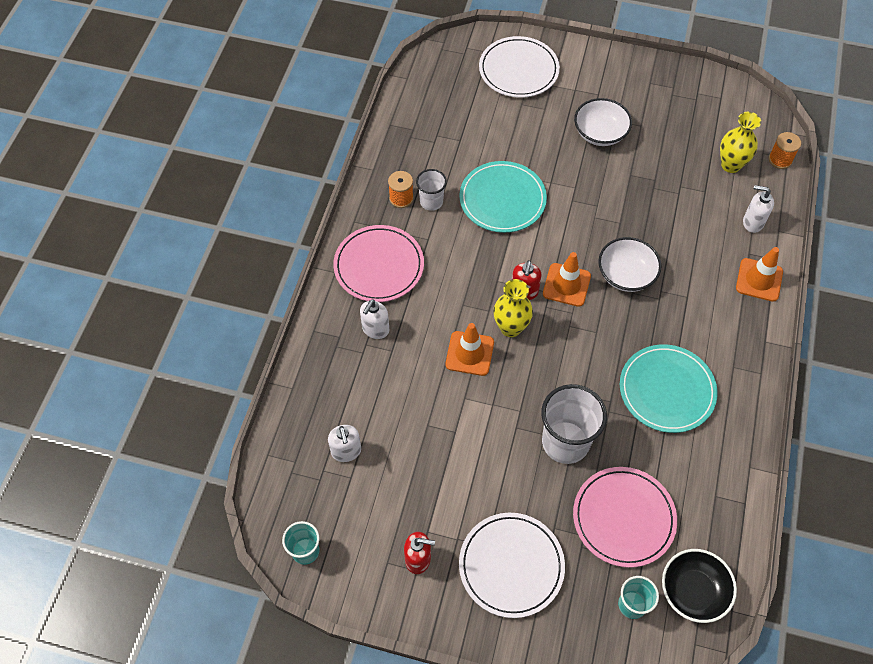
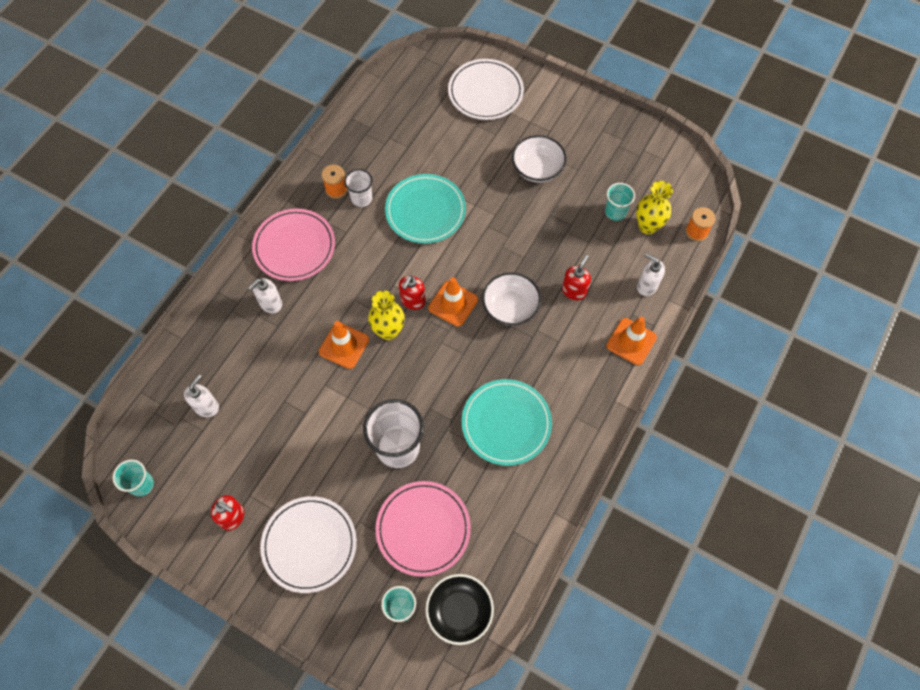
camera: 15 degrees right, 5 degrees up
white soap dispenser [328,425,361,462] -> white soap dispenser turned 150 degrees counterclockwise [184,374,219,417]
none -> red soap dispenser [562,255,591,300]
none -> turquoise cup [605,183,635,221]

